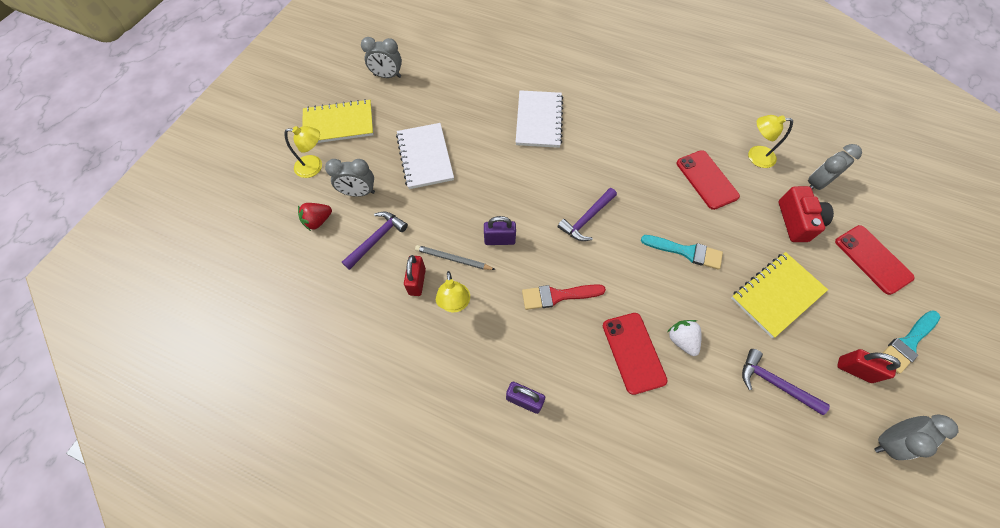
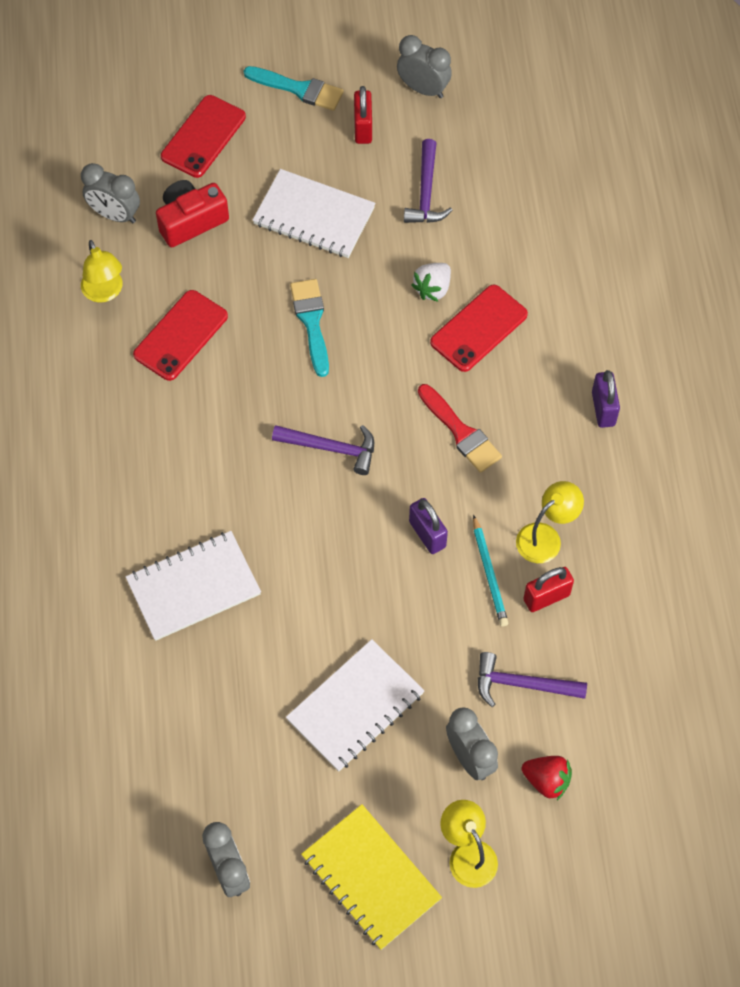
camera: 120 degrees left, 0 degrees up
grey pencil [415,245,496,270] -> turquoise pencil [473,515,508,627]
yellow notebook [731,252,828,338] -> white notebook [253,169,375,258]

